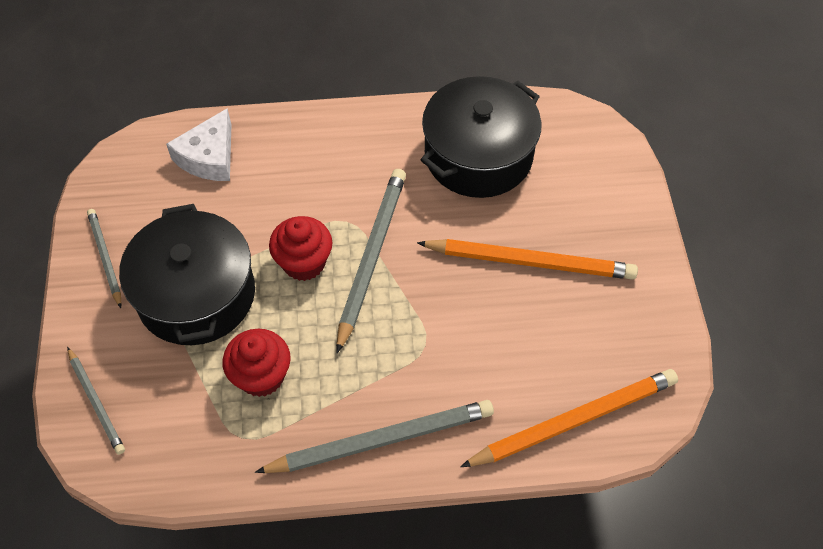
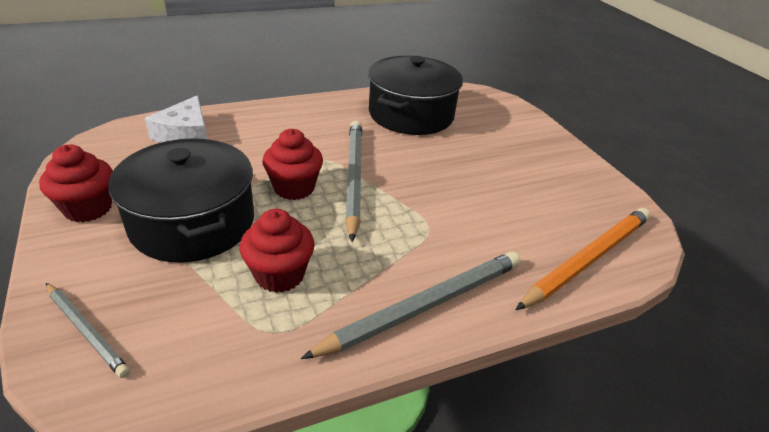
camera: 20 degrees left, 20 degrees down
grey pencil [87,209,121,308] -> red cupcake [39,145,113,222]
orange pencil [417,239,638,280] -> none

